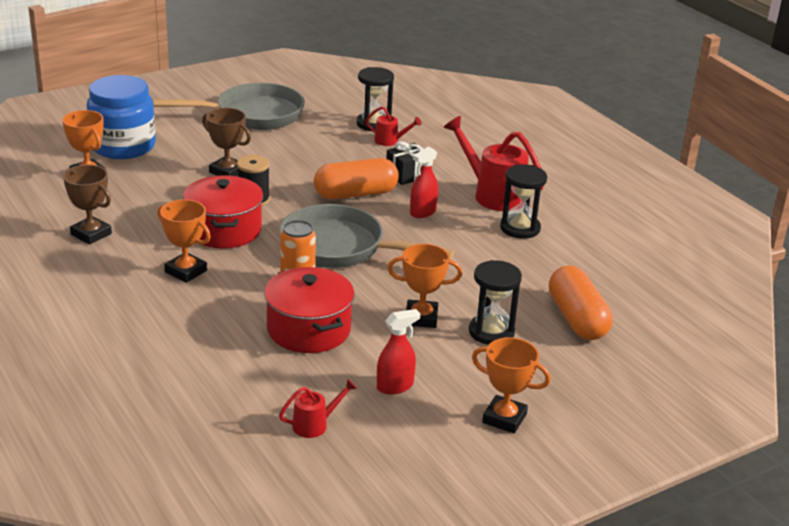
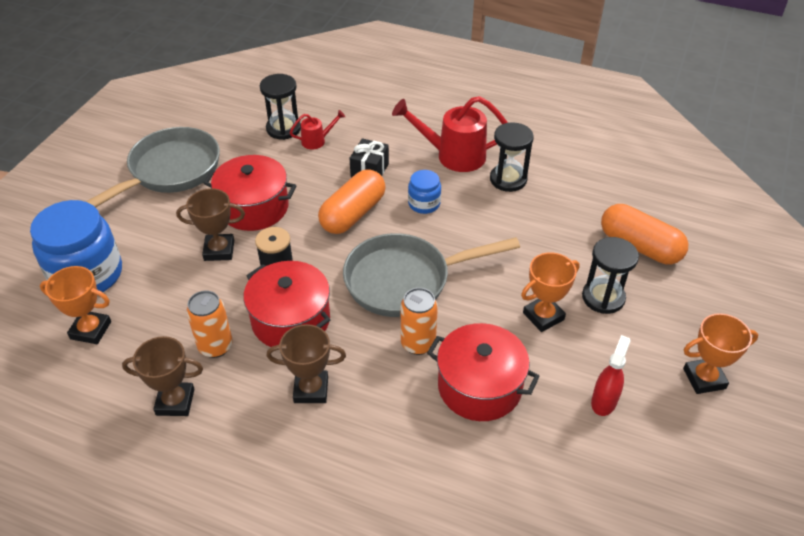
camera: 35 degrees left, 15 degrees up
orange trophy [158,199,211,283] -> brown trophy [267,324,346,403]
red watering can [279,379,357,438] -> none
red spray bottle [410,147,438,218] -> blue jar [408,170,441,214]
none -> orange can [186,291,233,358]
none -> red pot [204,155,296,231]

